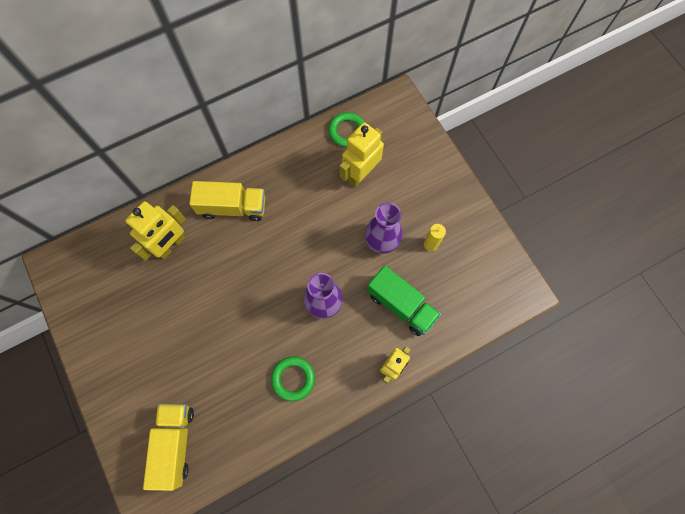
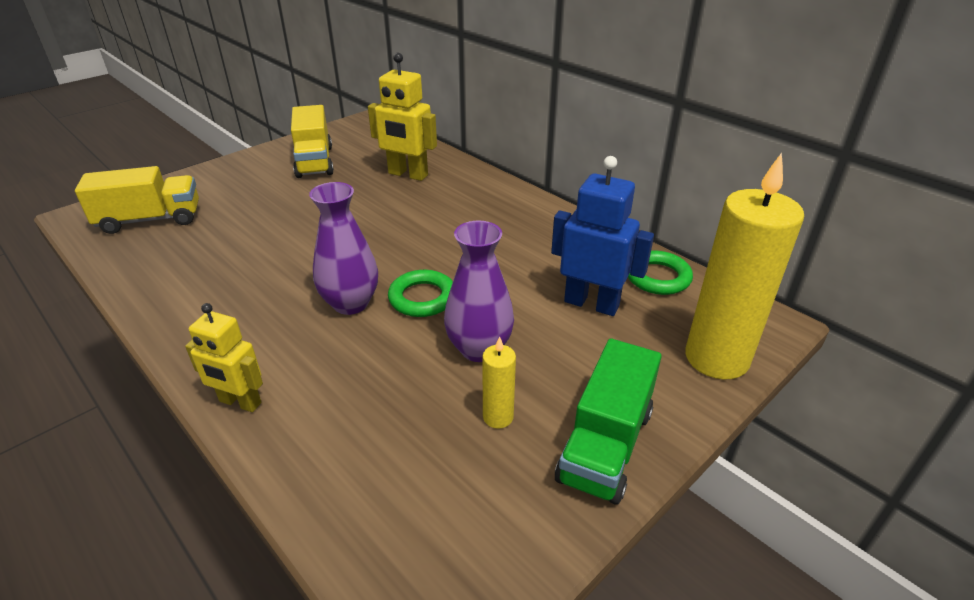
camera: 75 degrees right, 35 degrees down
yellow truck [189,181,265,221] -> yellow truck moved to [291,105,334,178]
green ring [271,356,315,401] -> green ring moved to [388,270,453,317]
yellow robot [340,122,384,187] -> blue robot [551,156,654,316]
green truck [367,265,441,336] -> green truck moved to [555,338,662,505]
none -> yellow candle [685,153,804,380]

